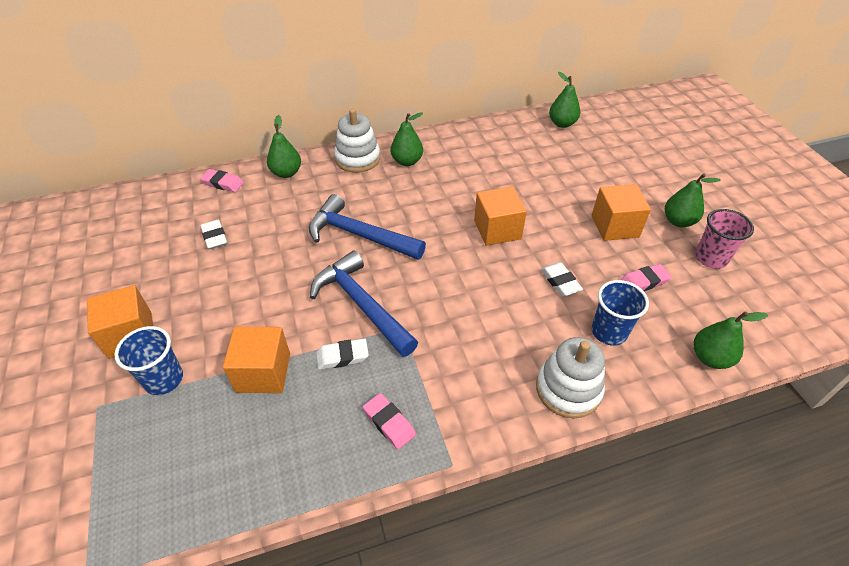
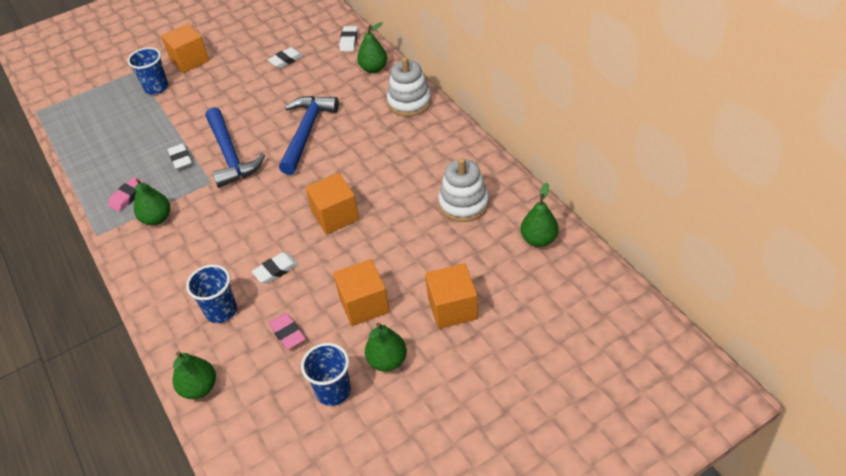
camera: 80 degrees right, 0 degrees up
pink eraser [200,169,244,192] -> white eraser [339,26,358,51]
orange cube [223,327,290,393] -> orange cube moved to [425,263,478,329]
blue hammer [310,251,418,357] -> blue hammer turned 120 degrees clockwise [206,107,265,188]
green pear [391,112,423,166] -> green pear moved to [134,178,170,225]
white stacking toy [536,337,605,418] -> white stacking toy moved to [438,158,489,222]
pink cup [695,209,754,269] -> blue cup [301,343,351,406]

